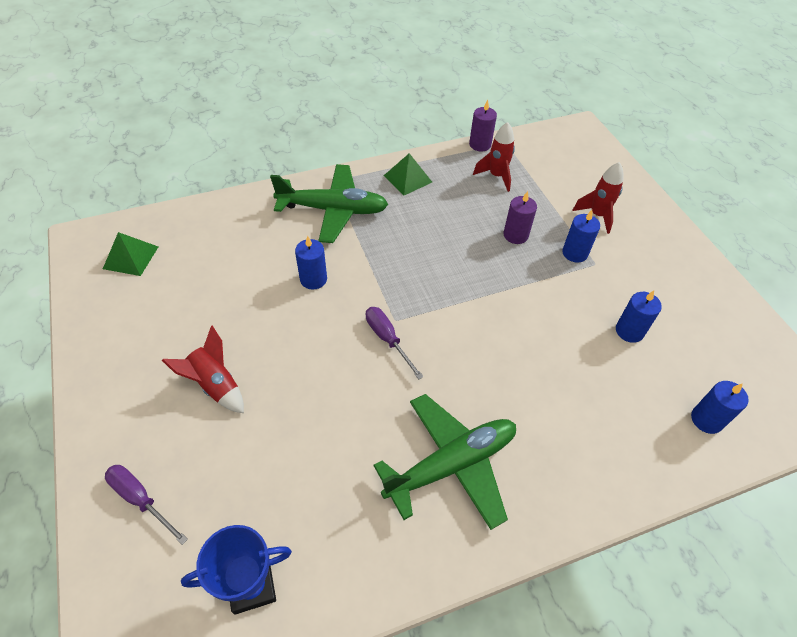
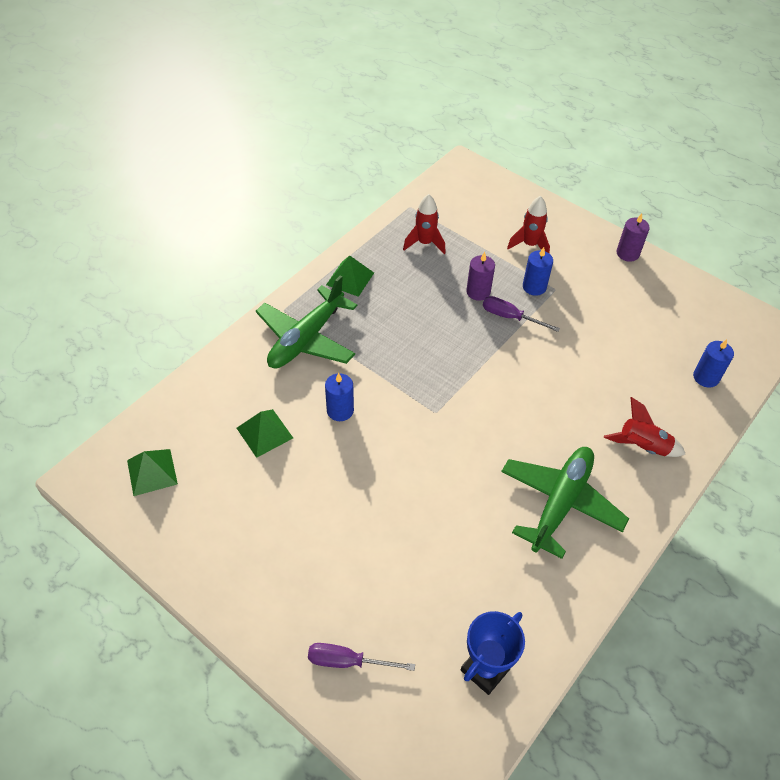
camera: 30 degrees left, 0 degrees up
red rocket [162,326,244,413] -> red rocket moved to [604,397,685,457]
green plane [270,164,388,243] -> green plane turned 150 degrees clockwise [256,275,357,369]
purple screwdriver [366,307,424,380] -> purple screwdriver moved to [483,296,560,332]
purple candle [469,100,497,151] -> purple candle moved to [616,213,650,262]
blue candle [616,290,662,343] -> none
none -> green pyramid [237,409,293,458]

